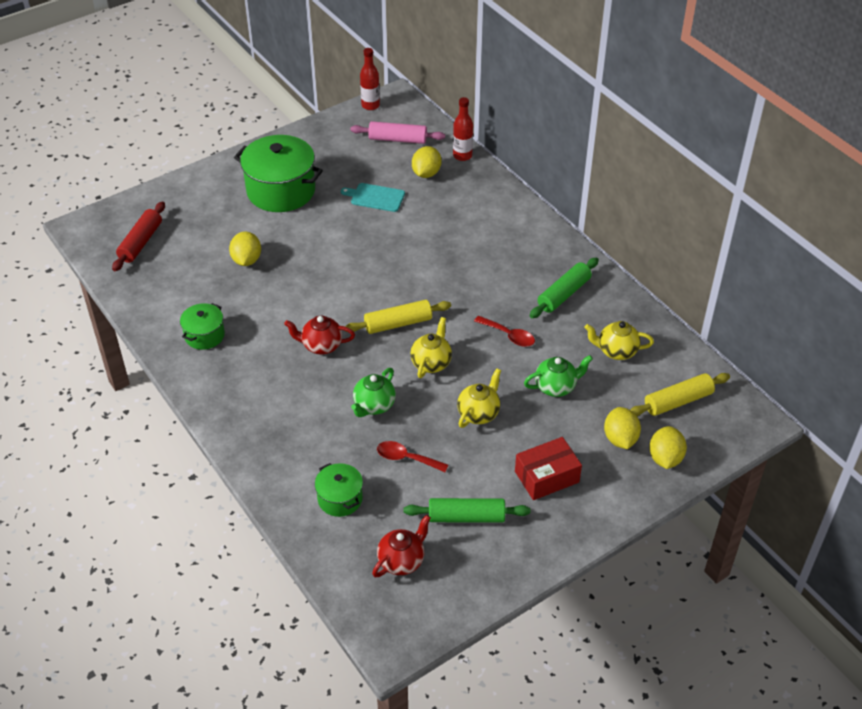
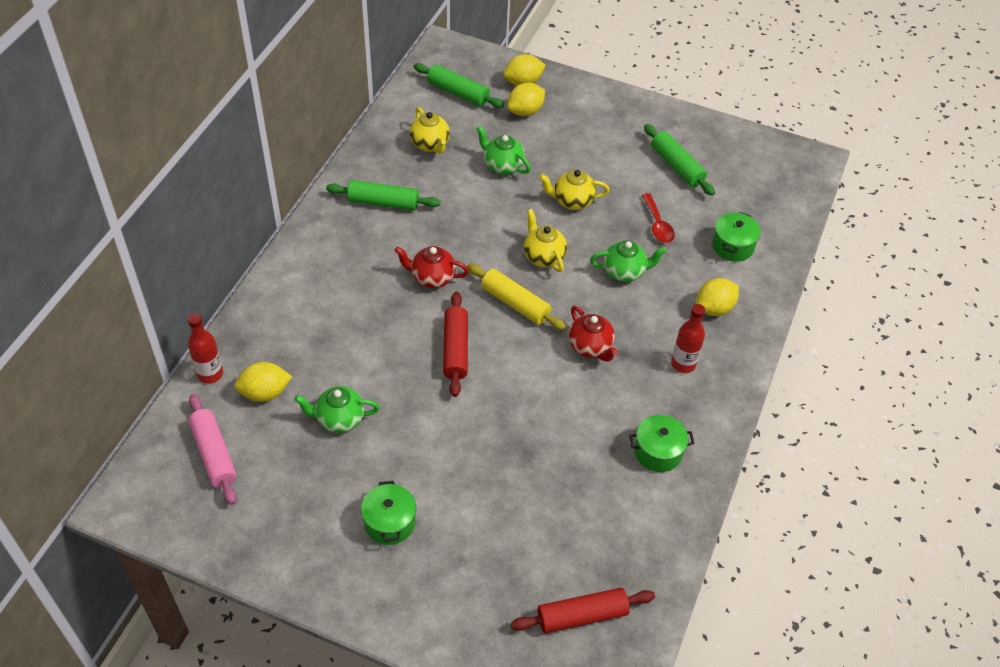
camera: 125 degrees left, 5 degrees up
yellow lemon [229,232,261,266] -> yellow lemon moved to [696,278,739,316]
green pot [234,135,323,212] -> green pot [361,481,416,545], size x0.52
turquoise cutting board [341,183,405,212] -> green teapot [294,386,380,433]
red bottle [360,48,380,110] -> red bottle moved to [671,304,705,373]
red teapot [372,515,431,577] -> red teapot moved to [394,246,469,288]
yellow teapot [410,317,452,378] -> yellow teapot turned 75 degrees clockwise [524,209,567,272]
red spoon [474,316,535,347] -> none
red box [515,437,582,500] -> none
yellow rolling pin [630,373,730,416] -> green rolling pin [413,63,504,108]
none -> red rolling pin [443,292,468,397]

